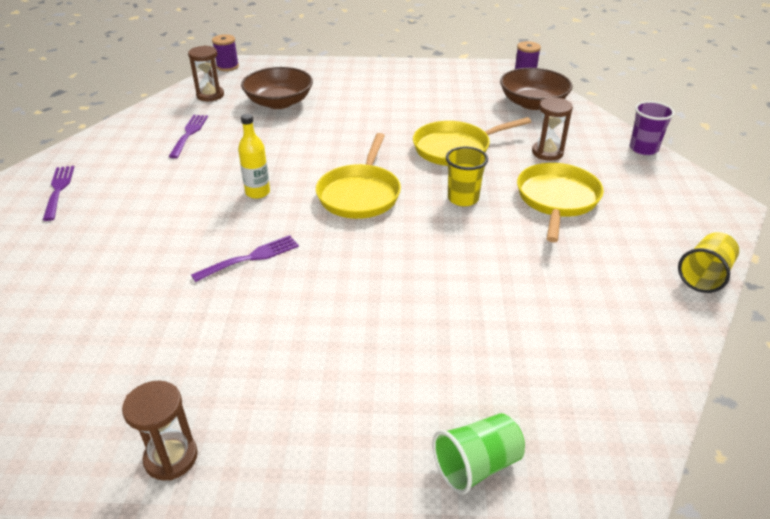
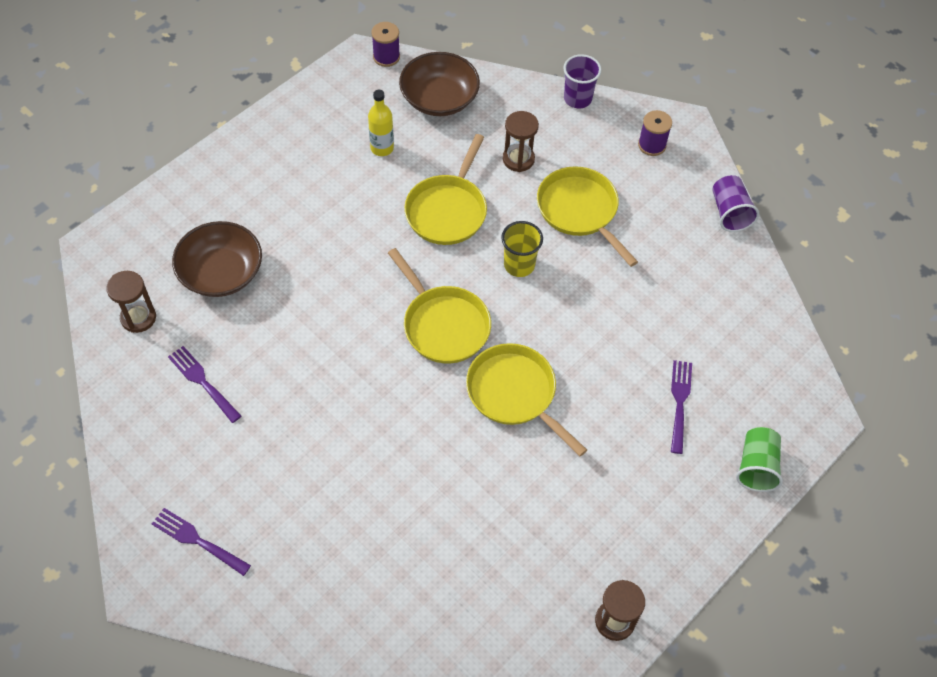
camera: 50 degrees left, 20 degrees up
purple fork [191,235,299,282] -> purple fork moved to [671,360,692,454]
purple spool [212,34,239,71] -> purple spool moved to [638,110,672,156]
yellow bottle [238,114,270,199] -> yellow bottle moved to [368,90,394,156]
yellow cup [678,232,739,293] -> purple cup [712,175,759,232]
none -> yellow pan [466,343,587,456]

